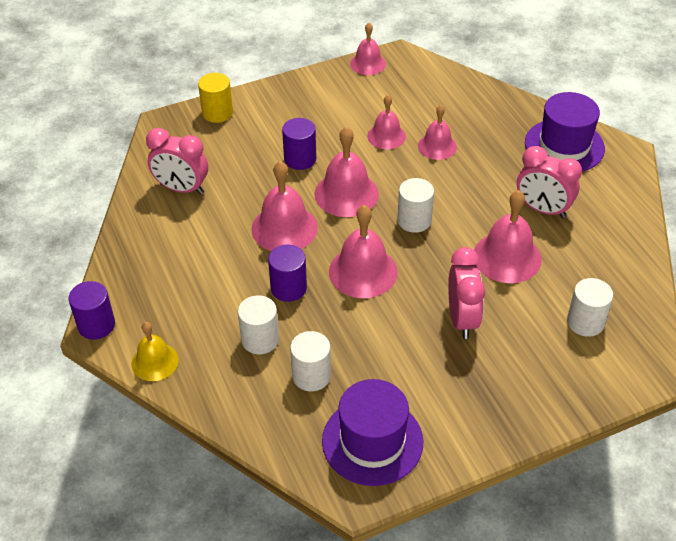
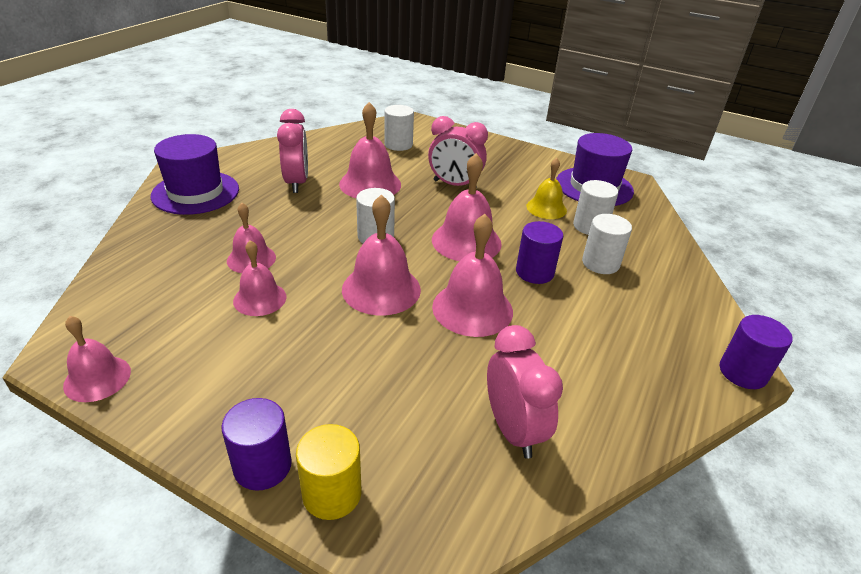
camera: 130 degrees left, 10 degrees down
yellow bell [132,322,179,381] -> yellow bell moved to [526,158,567,219]
purple cylinder [282,118,316,170] -> purple cylinder moved to [221,398,292,491]
pink clock [448,247,485,339] -> pink clock turned 120 degrees counterclockwise [428,116,488,188]

